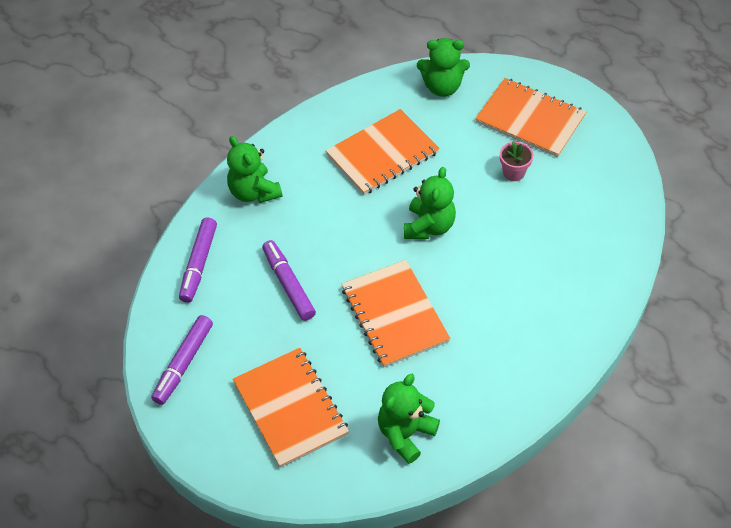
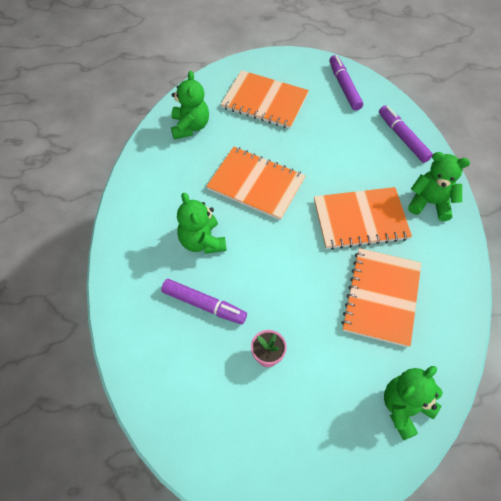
camera: 140 degrees right, 5 degrees up
purple marker [262,240,316,321] -> purple marker moved to [161,279,247,324]
green teddy bear [404,167,456,239] -> green teddy bear moved to [177,193,226,254]
orange notebook [475,78,587,157] -> orange notebook moved to [314,187,412,250]

